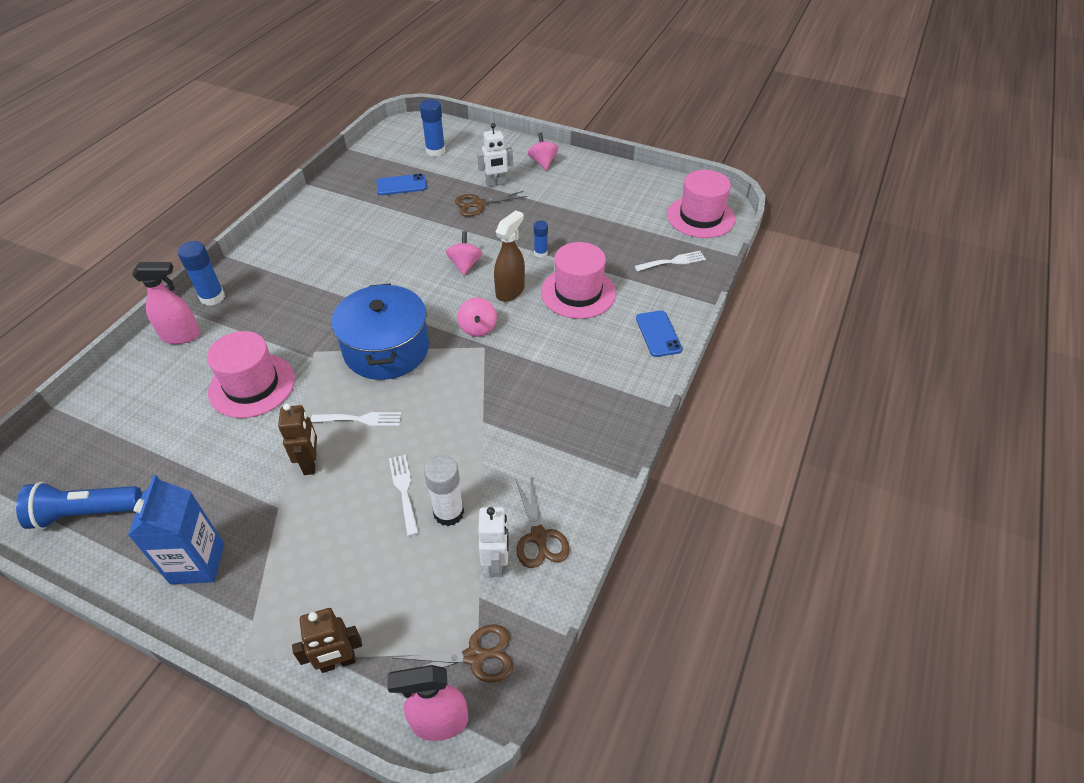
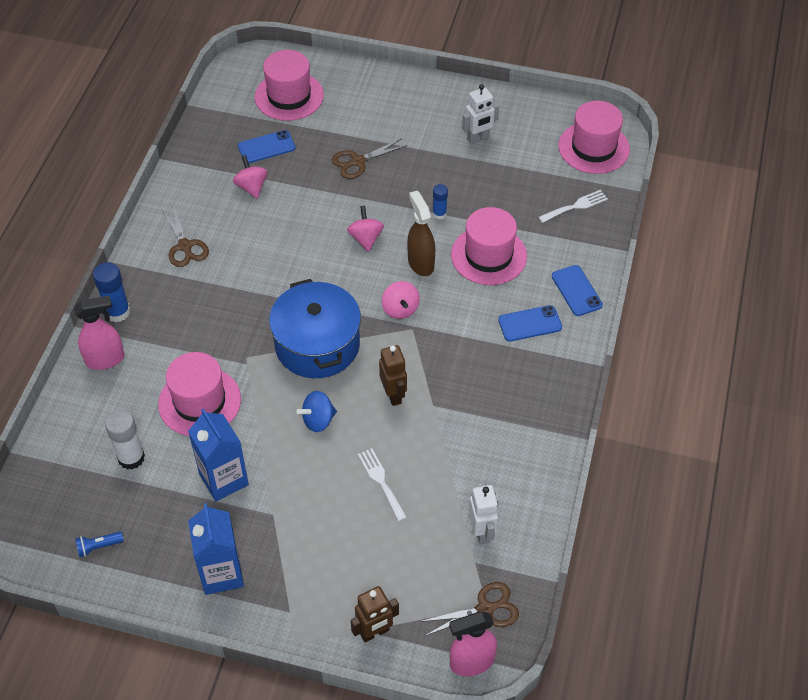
camera: 10 degrees left, 5 degrees up
blue flashlight [16,482,142,530] -> blue flashlight [75,532,124,557], size x0.49
brown robot [278,403,317,475] -> brown robot moved to [379,345,407,406]
white fork [311,412,401,426] -> blue spinning top [296,391,337,432]
blue glue stick [420,99,445,157] -> pink hat [255,50,324,121]
white glue stick [424,455,464,526] -> white glue stick moved to [105,410,145,470]
white robot [477,123,513,187] -> white robot moved to [462,84,499,144]
brown spray bottle [494,210,525,302] -> brown spray bottle turned 45 degrees counterclockwise [408,191,435,276]
brown scissors [515,475,570,568] -> brown scissors moved to [162,204,209,267]
pink spinning top [528,132,558,170] -> pink spinning top moved to [233,155,268,199]
none -> blue carton [188,408,249,502]
none -> blue phone [498,305,562,341]

